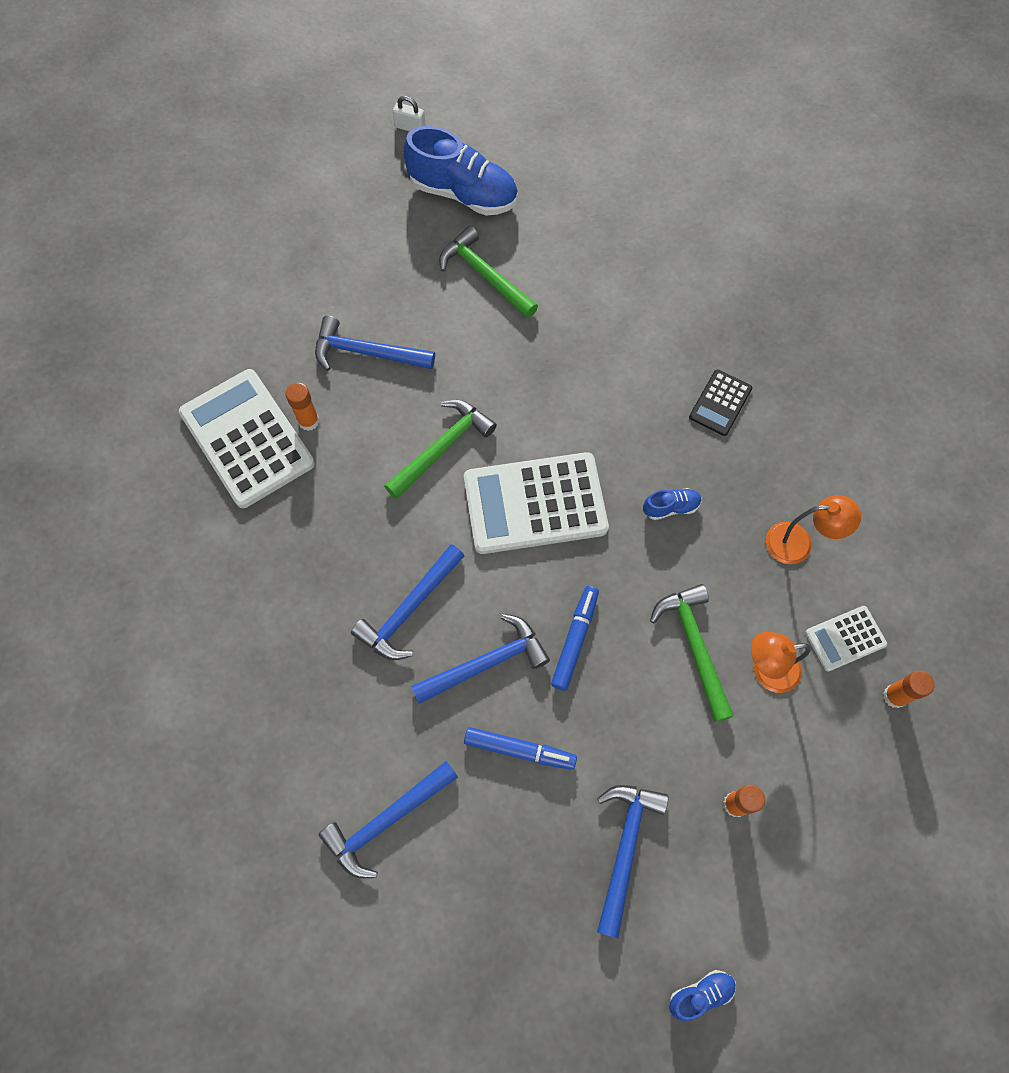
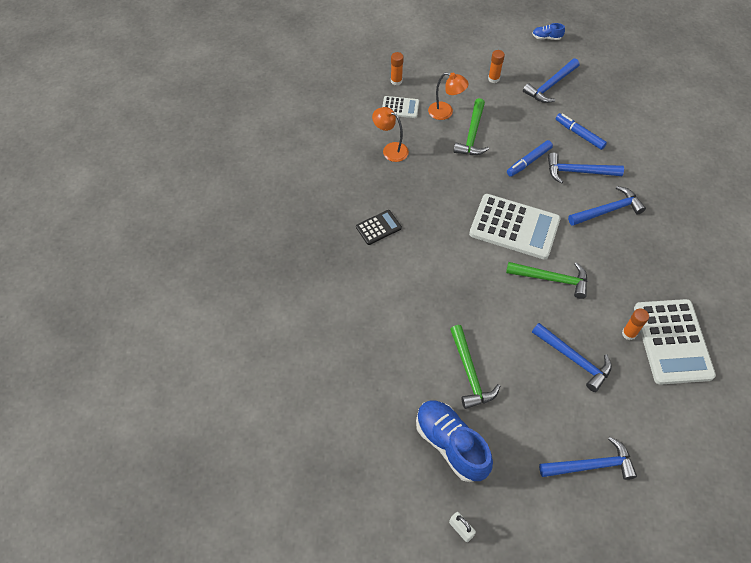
camera: 150 degrees left, 10 degrees down
blue hammer [318,761,458,878] -> blue hammer moved to [539,437,637,480]
green hammer [384,400,497,499] -> green hammer turned 150 degrees counterclockwise [506,262,588,299]
blue shoe [643,488,702,520] -> none

